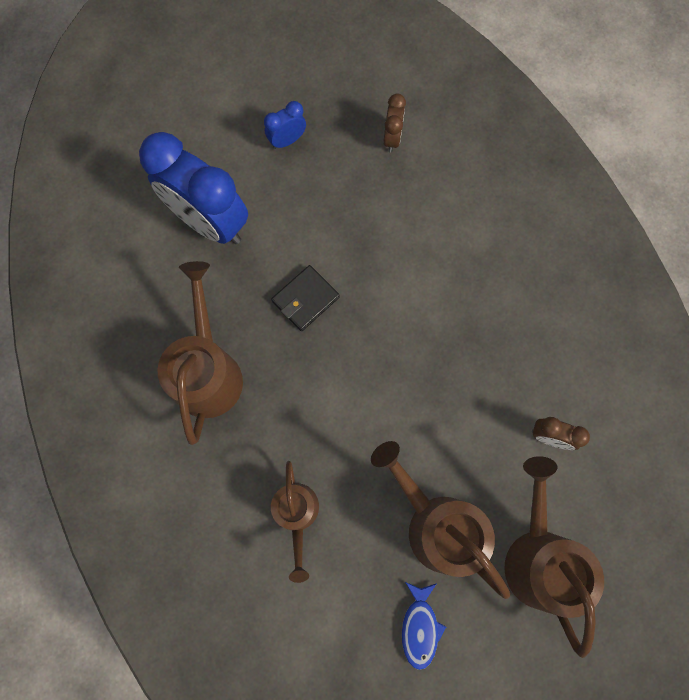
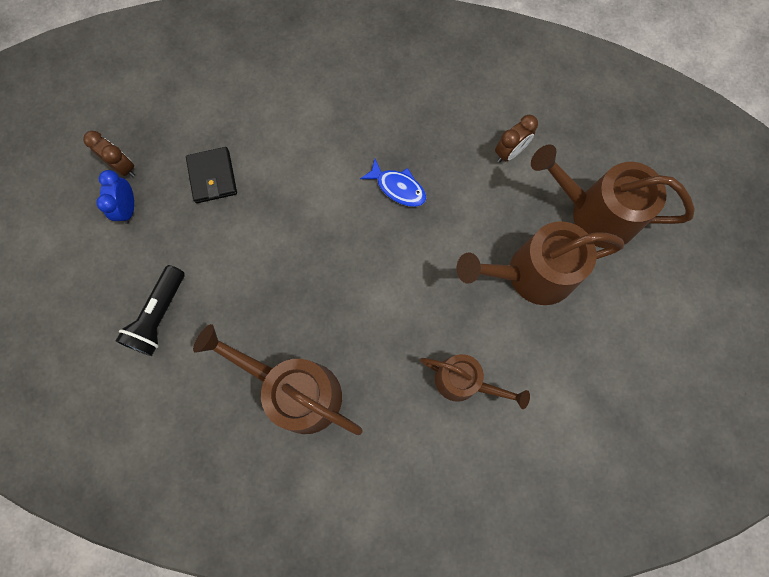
camera: 60 degrees left, 0 degrees up
blue clock [139,132,248,244] -> black flashlight [116,265,185,356]
black wallet [271,265,340,331] -> black wallet moved to [186,147,237,203]
brown clock [383,93,406,153] -> brown clock moved to [83,131,135,177]
blue fish [402,582,446,670] -> blue fish moved to [360,159,426,207]

